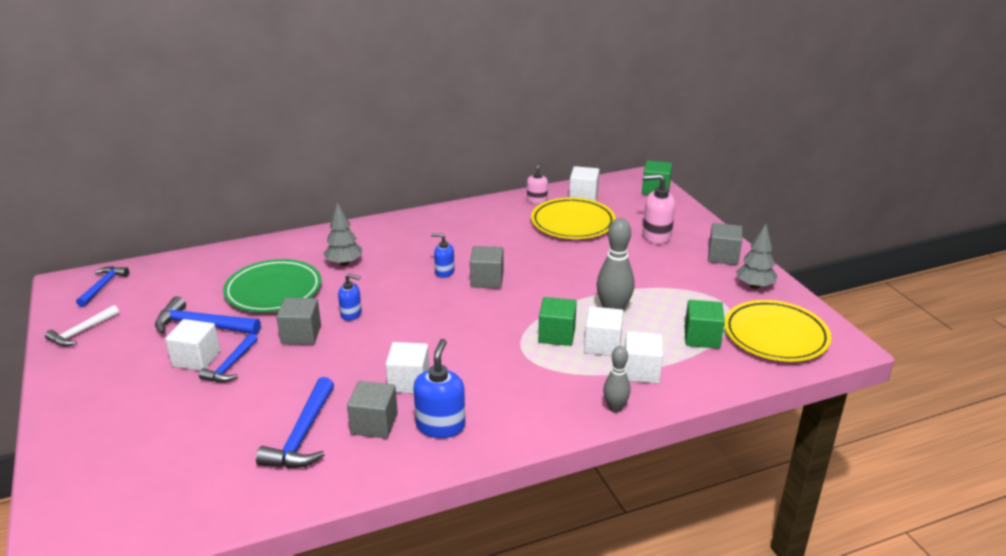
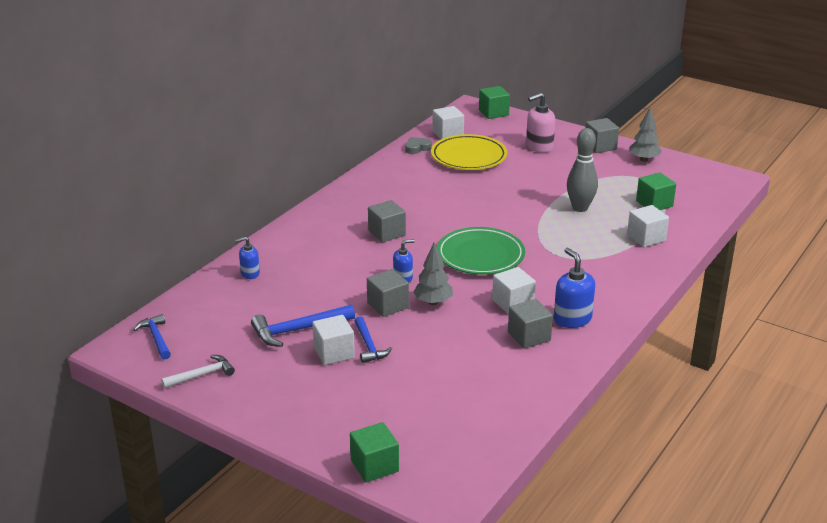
camera: 35 degrees left, 0 degrees up
white hammer [45,305,119,346] -> white hammer turned 120 degrees counterclockwise [161,355,235,388]
green plate [223,259,321,312] -> green plate moved to [437,227,525,275]
blue hammer [256,377,334,468] -> none
grey tree [323,202,362,266] -> grey tree moved to [413,243,453,305]
blue soap dispenser [431,233,455,278] -> blue soap dispenser moved to [235,237,260,279]
grey cube [470,246,503,289] -> grey cube moved to [368,200,406,243]
pink soap dispenser [527,162,548,204] -> grey heart [405,137,432,154]
green cube [538,297,577,346] -> green cube moved to [350,422,399,482]
white cube [584,306,623,356] -> none
grey bowling pin [603,346,630,413] -> none
yellow plate [724,300,831,362] -> none

